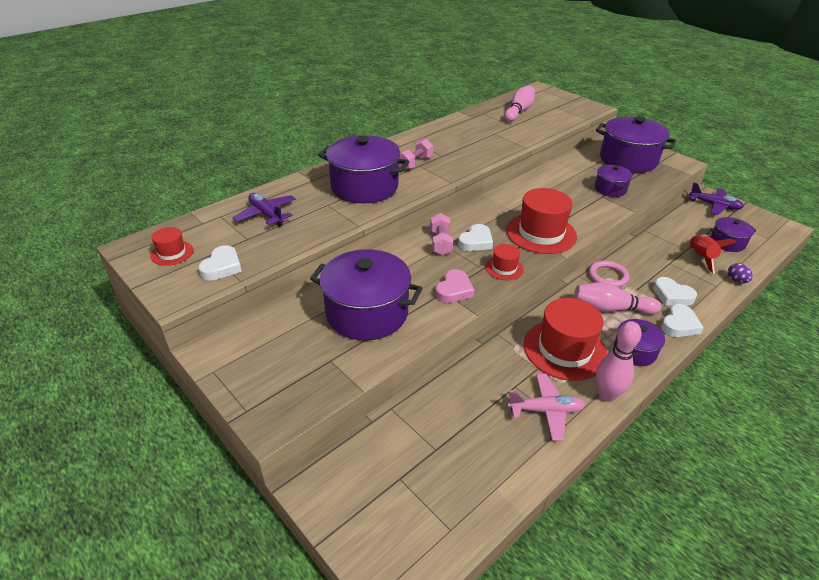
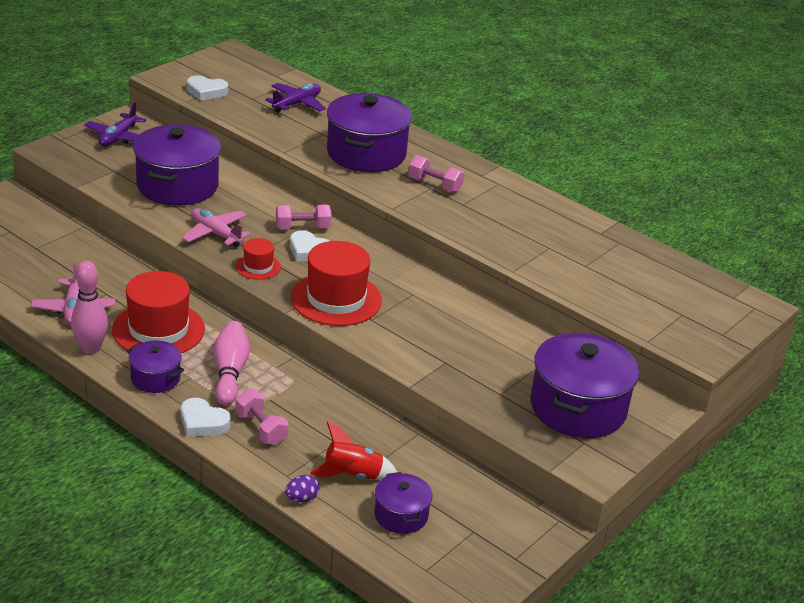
camera: 80 degrees right, 5 degrees down
red hat [150,227,193,266] -> none
pink heart [435,269,474,303] -> pink plane [182,208,251,247]
pink bowling pin [504,86,535,122] -> none
pink ring [589,261,629,287] -> none
purple pot [595,165,633,197] -> none
white heart [653,277,697,305] -> pink dumbbell [236,389,288,445]
purple plane [689,183,744,215] -> purple plane moved to [85,102,147,147]

